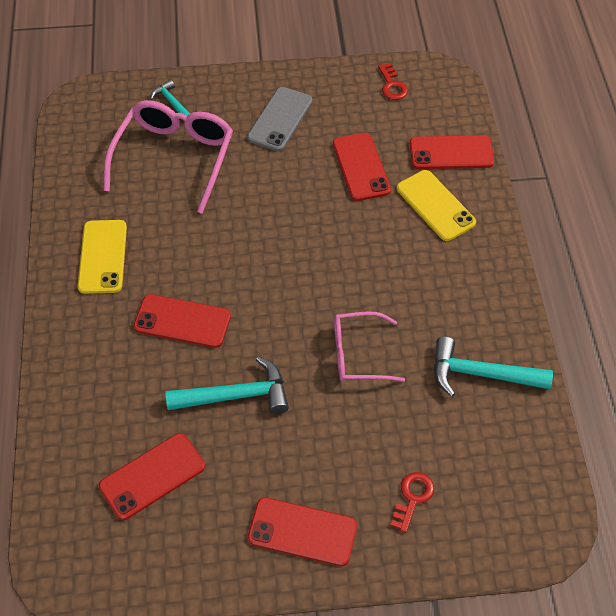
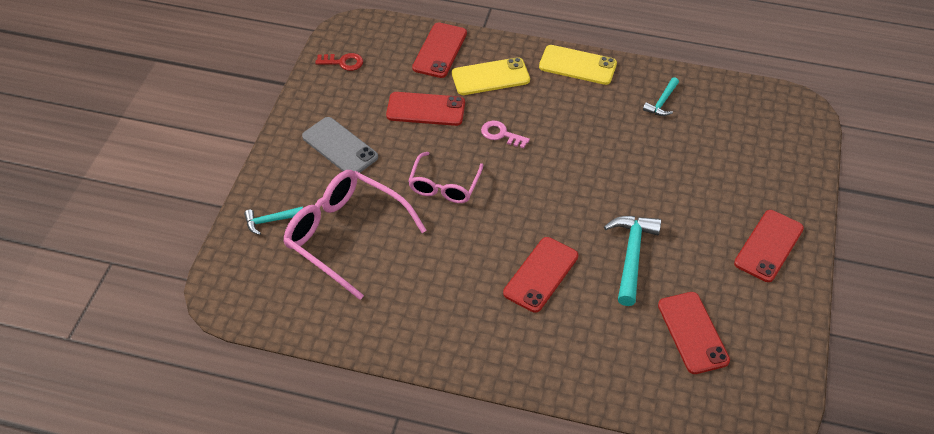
camera: 70 degrees left, 5 degrees down
yellow phone [78,220,127,294] -> yellow phone moved to [539,45,617,85]
pink glasses [334,312,405,382] -> pink glasses moved to [408,152,483,203]
red key [390,472,434,533] -> none
turquoise hammer [434,336,553,397] -> turquoise hammer [643,77,679,116], size x0.57
none -> pink key [481,121,530,148]

